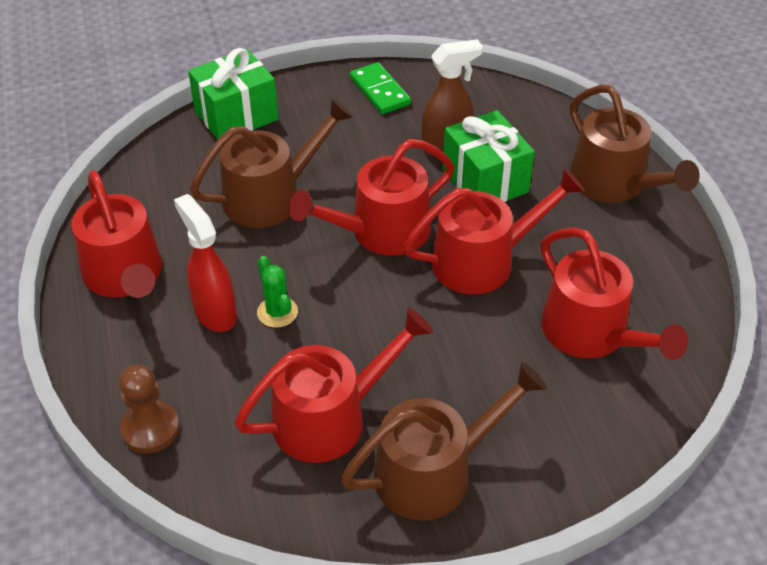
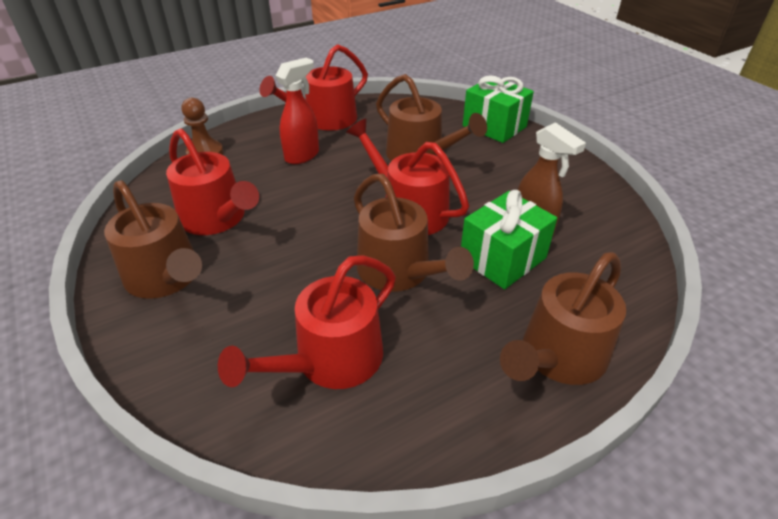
camera: 75 degrees right, 5 degrees down
green cactus [257,256,298,328] -> none
green domino [350,62,411,114] -> none
red watering can [403,168,585,294] -> brown watering can [354,174,474,292]

